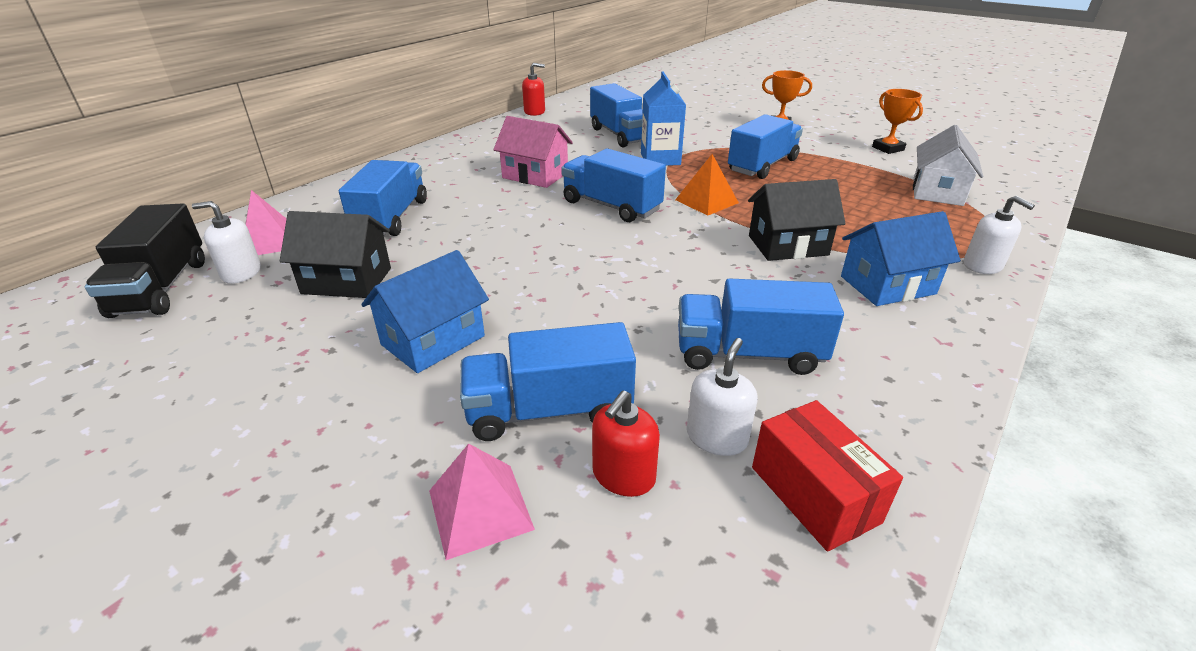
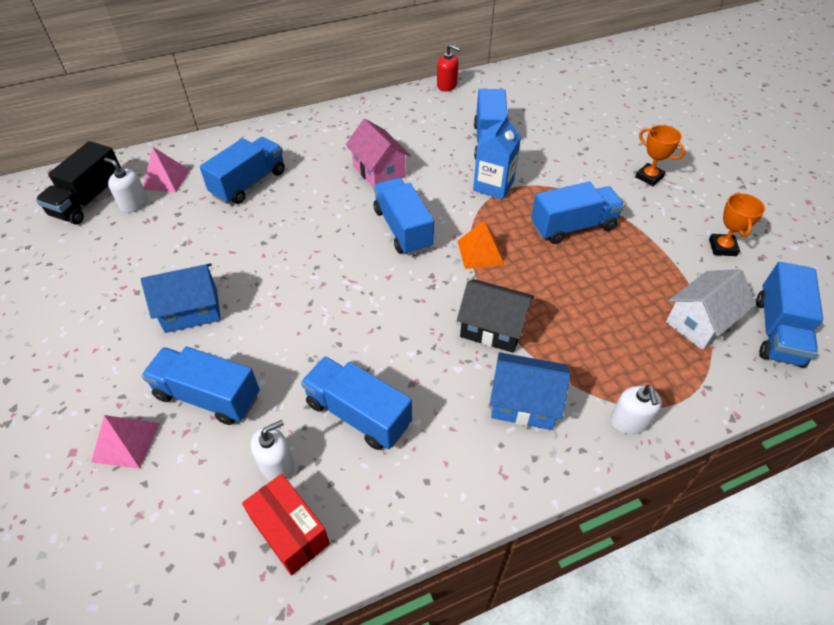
camera: 30 degrees right, 15 degrees up
black house [280,211,391,298] -> none
red soap dispenser [592,390,660,497] -> none
red box [752,400,903,552] -> red box turned 45 degrees counterclockwise [242,474,330,575]
none -> blue truck [756,262,823,368]

